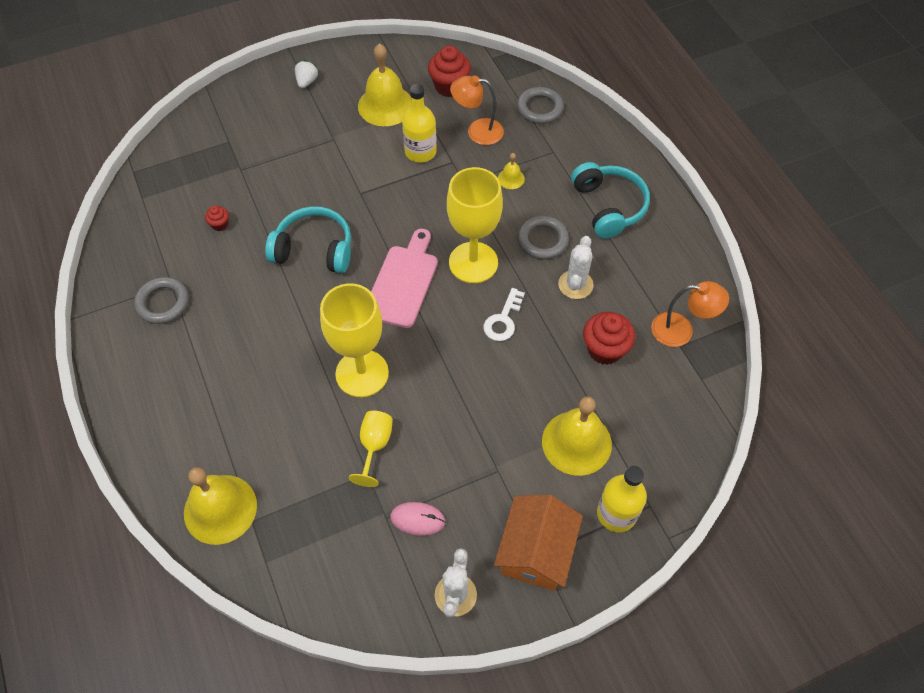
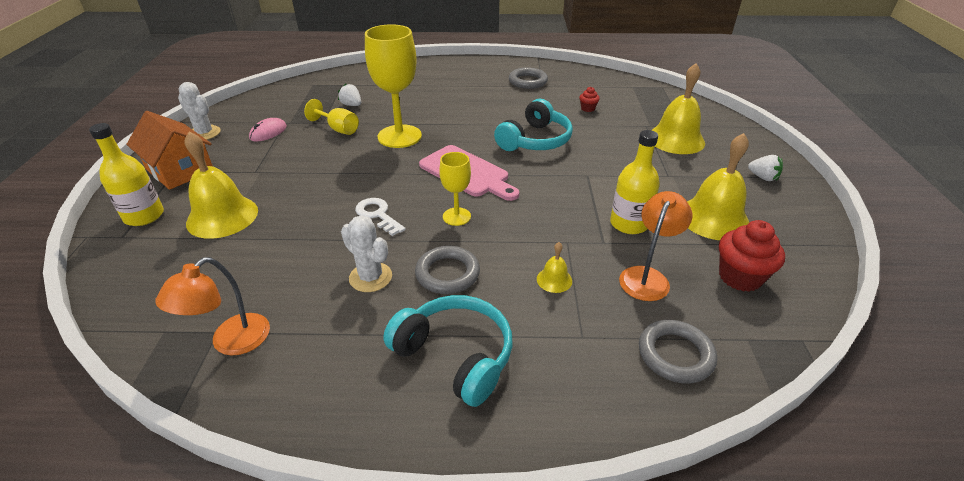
camera: 115 degrees right, 20 degrees down
yellow bell [184,467,257,545] -> yellow bell moved to [652,63,705,154]
yellow goblet [447,167,503,283] -> yellow goblet [439,152,471,226], size x0.53
turquoise headphones [571,162,650,239] -> turquoise headphones turned 150 degrees counterclockwise [383,295,513,407]
red cupcake [583,312,635,365] -> none
none -> white strawberry [338,83,361,106]

